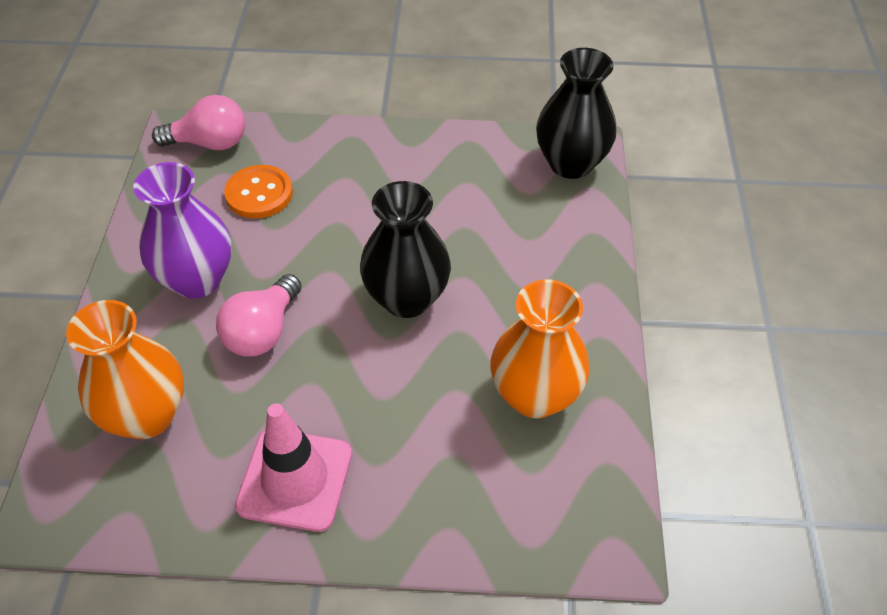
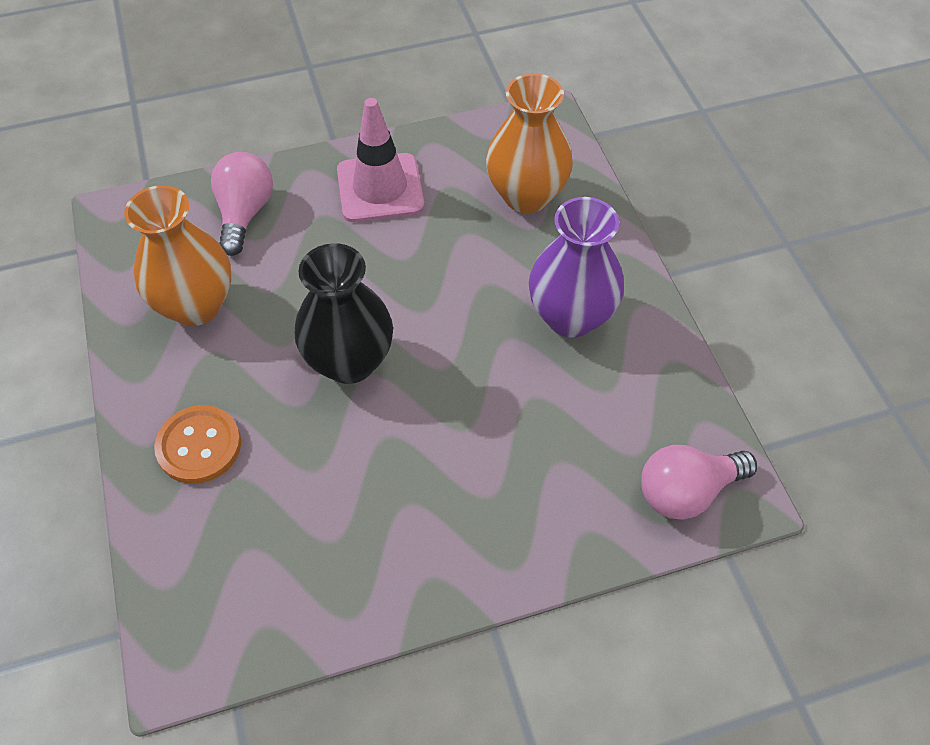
camera: 160 degrees right, 5 degrees up
pink light bulb [216,274,302,357] -> pink light bulb moved to [211,152,273,256]
orange button [224,165,293,219] -> orange button moved to [154,405,241,484]
black vase [536,48,617,179] -> none

